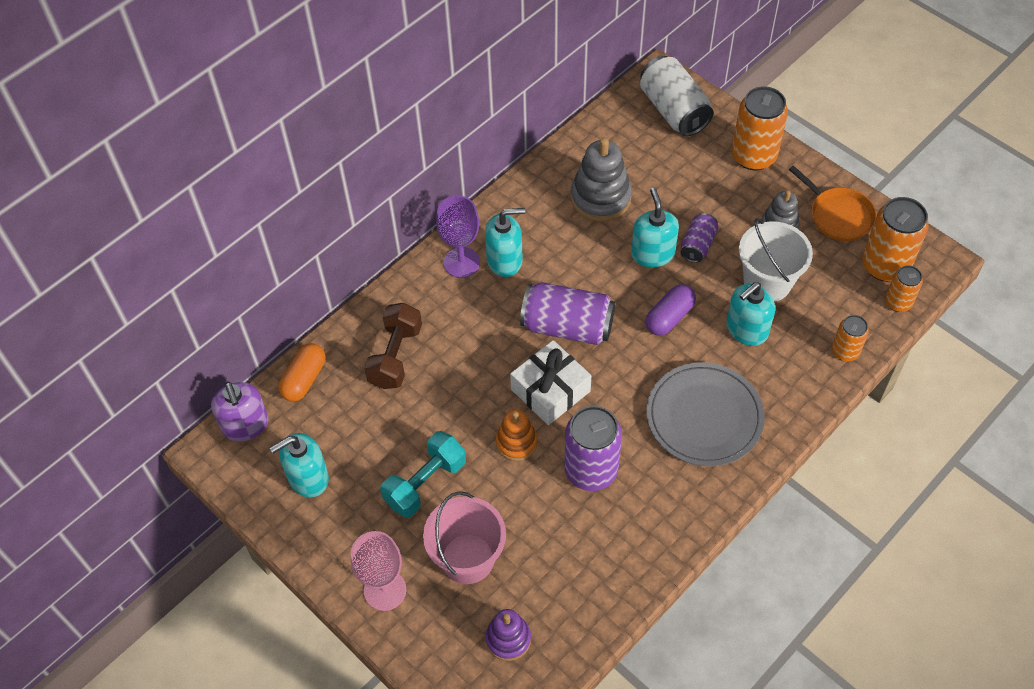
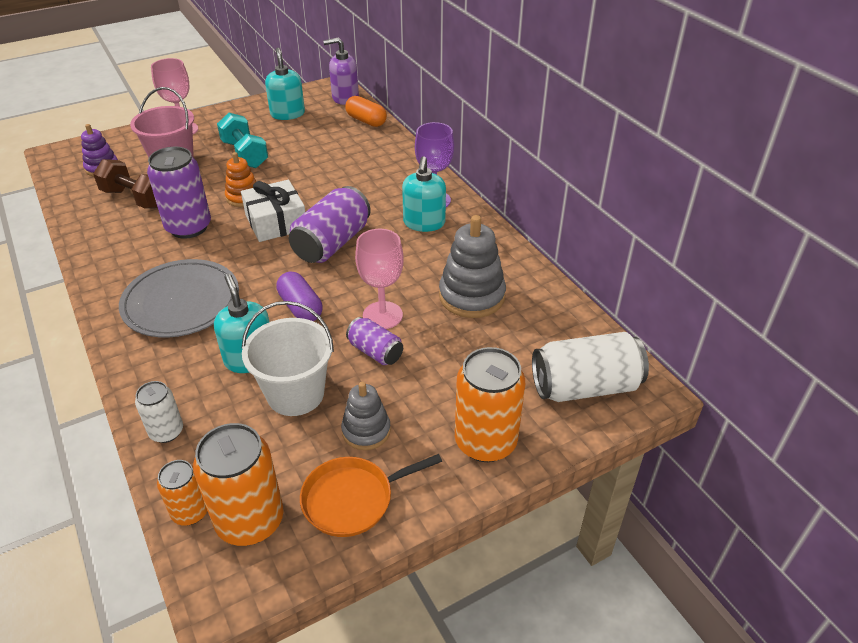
camera: 105 degrees right, 15 degrees down
brown dumbbell [364,303,422,389] -> brown dumbbell moved to [93,159,158,209]
turquoise soap dispenser [631,188,679,268] -> pink goblet [355,229,404,329]
orange can [832,315,869,361] -> white can [135,381,183,443]

